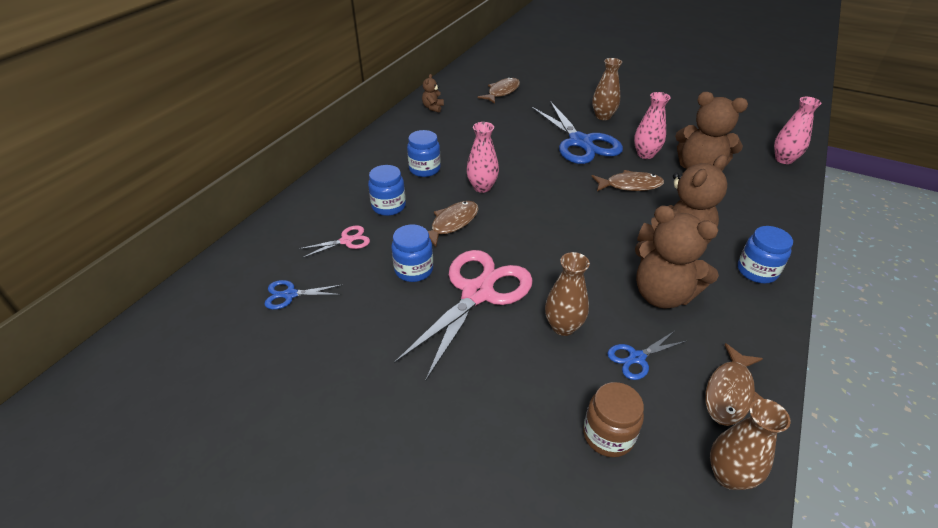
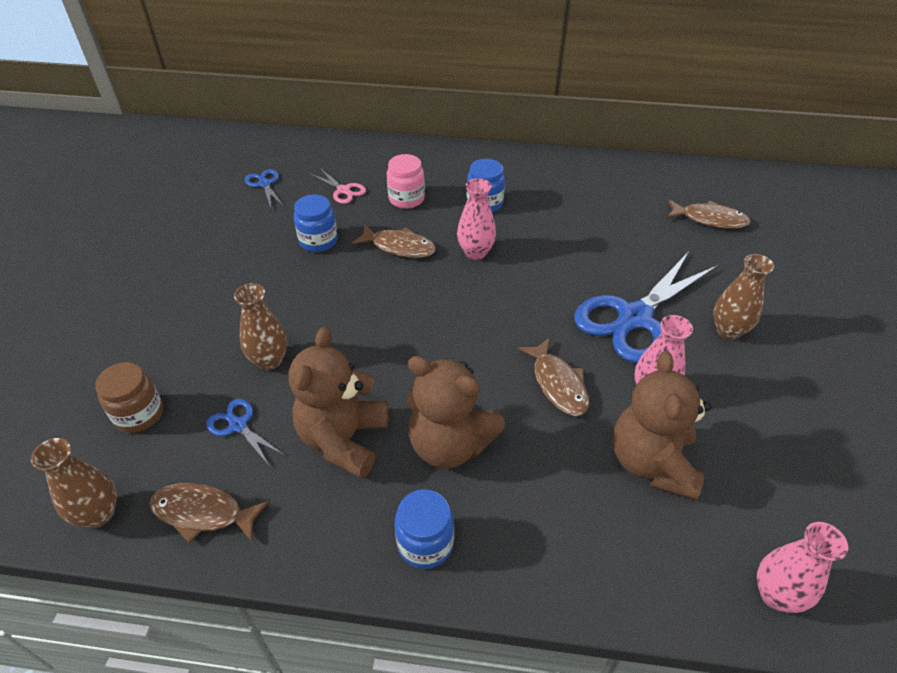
camera: 70 degrees right, 5 degrees up
blue jar [368,165,406,216] -> pink jar [387,154,425,209]
pink scissors [394,250,533,381] -> none
brown teddy bear [422,74,444,112] -> none

